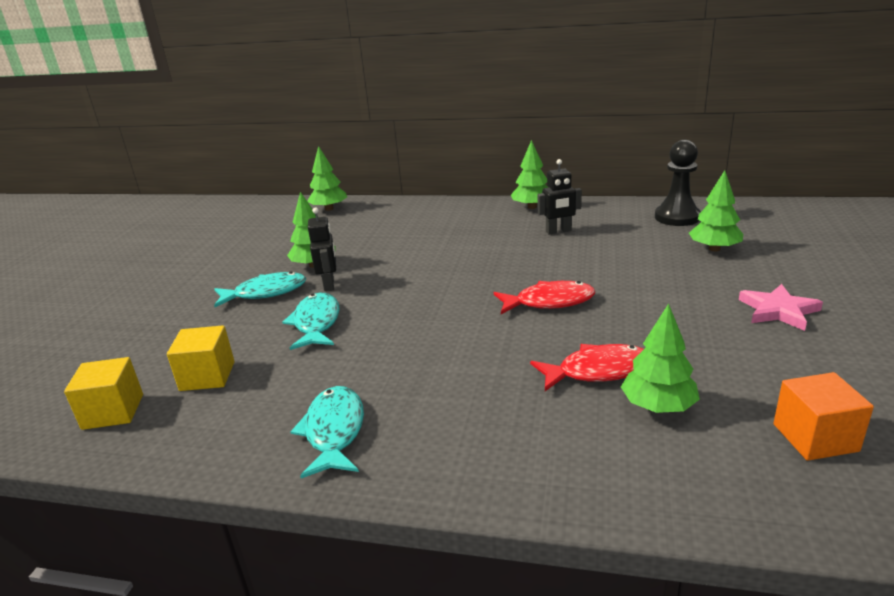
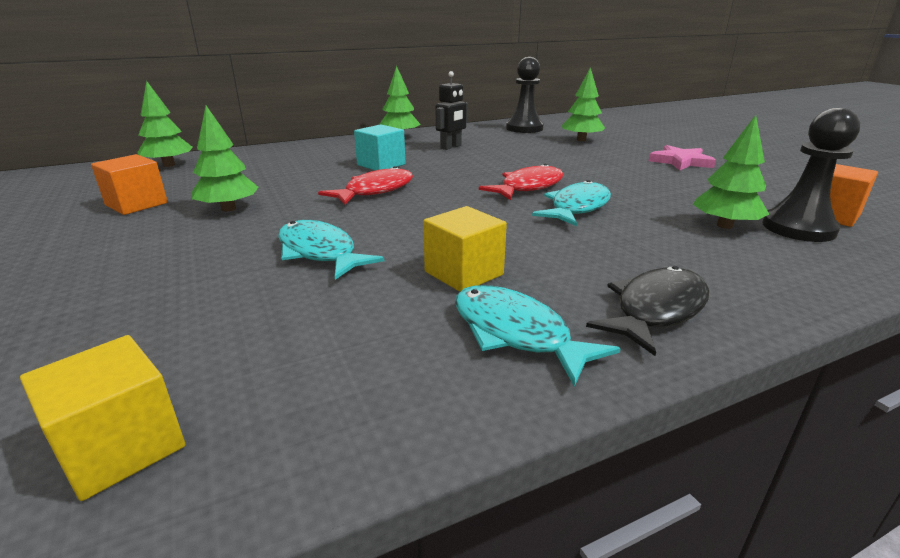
camera: 40 degrees left, 0 degrees up
yellow cube [167,325,235,391] -> yellow cube moved to [423,206,507,292]
turquoise fish [214,272,306,307] -> turquoise fish moved to [532,180,611,226]
black robot [308,207,336,291] -> none
red fish [530,344,644,391] -> red fish moved to [318,166,413,205]
none -> orange cube [91,154,168,215]
none -> turquoise cube [354,124,405,170]
none -> black fish [586,266,709,356]
none -> black pawn [762,108,860,242]

